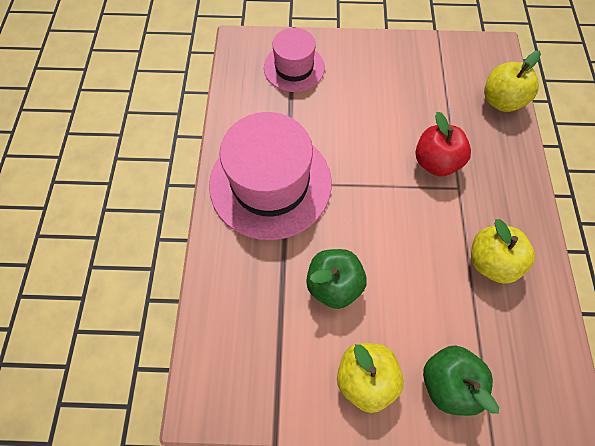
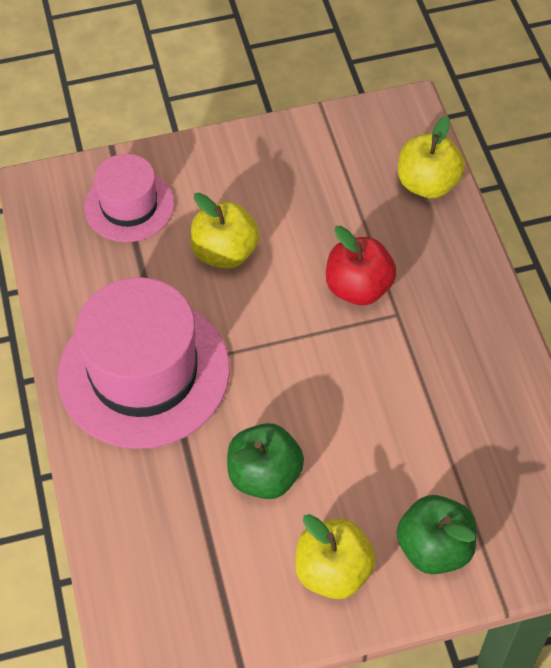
camera: 15 degrees left, 10 degrees down
yellow apple [471,219,535,284] -> yellow apple moved to [190,193,260,269]

